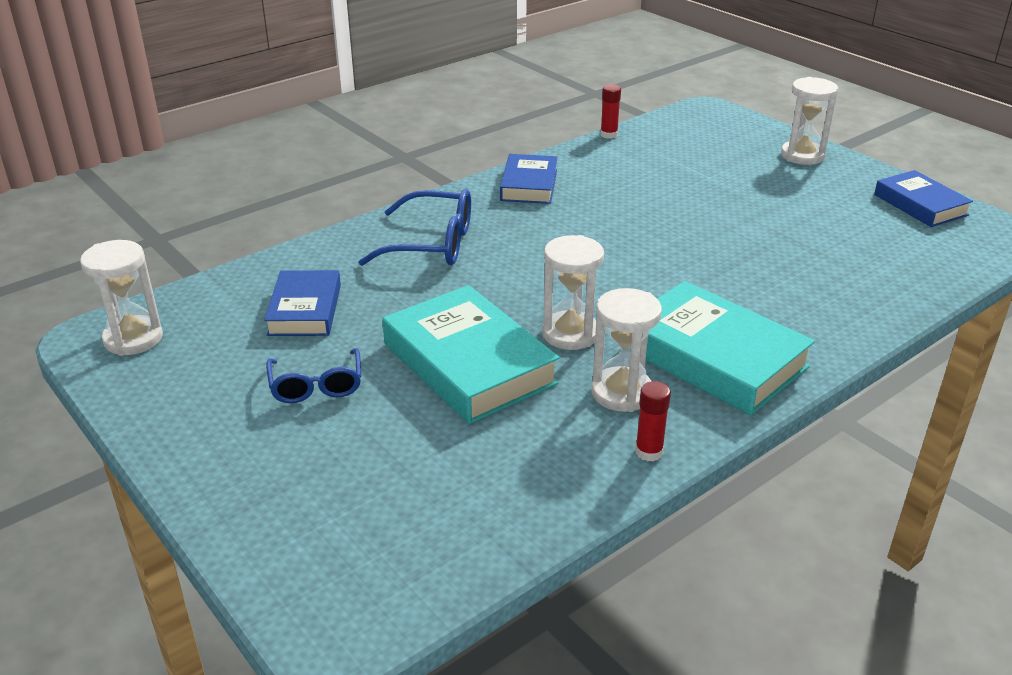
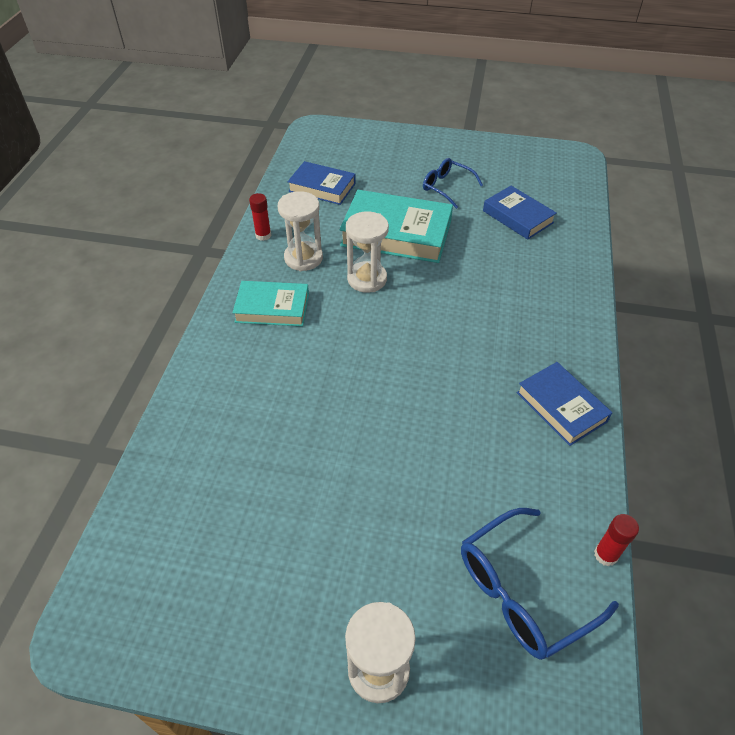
camera: 140 degrees right, 15 degrees up
white hourglass [80,240,163,356] -> none
blue glasses [359,189,471,266] -> blue glasses moved to [461,508,619,660]
turquoise book [630,281,815,415] -> turquoise book [232,281,309,326], size x0.62
blue book [874,170,973,227] -> blue book moved to [287,161,356,205]

